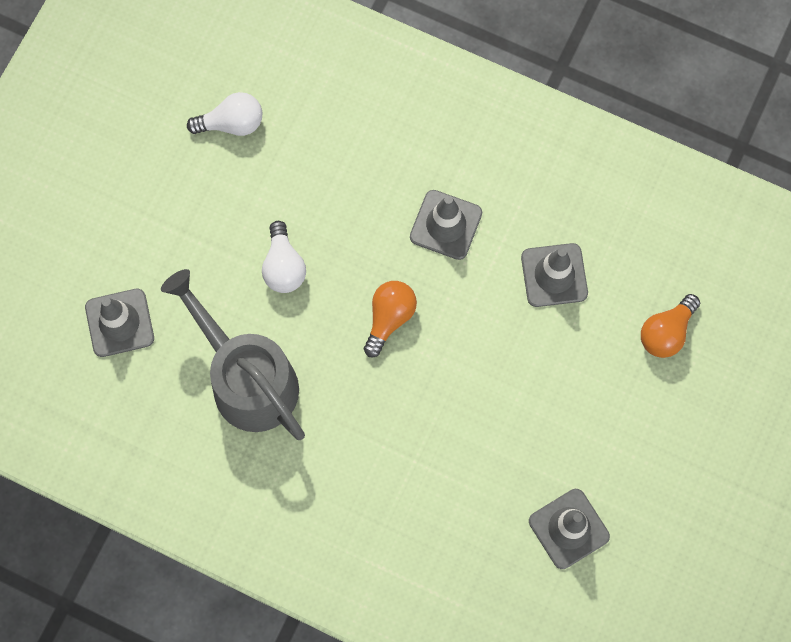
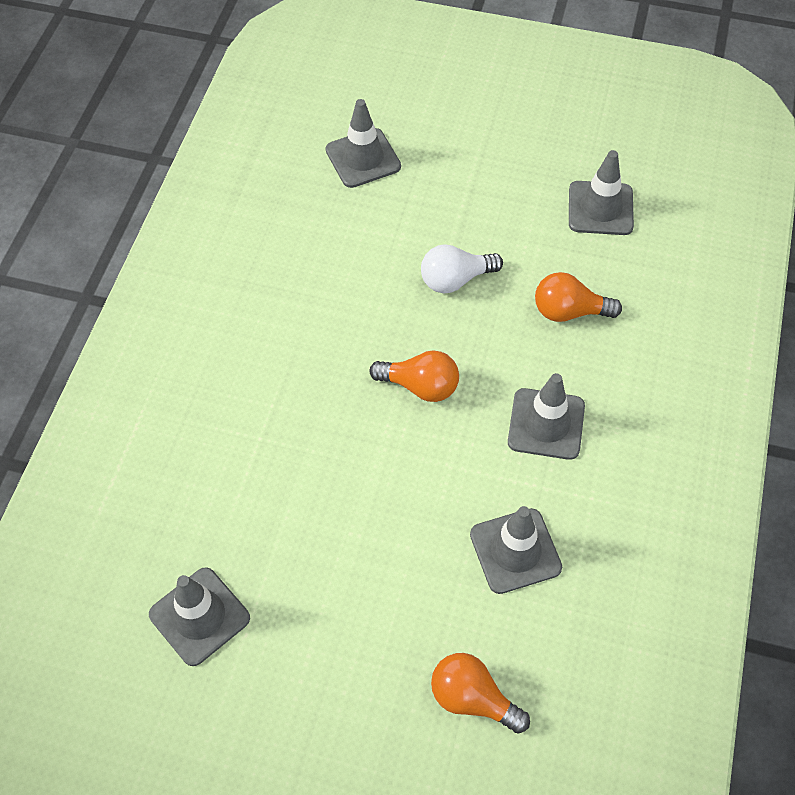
camera: 80 degrees right, 15 degrees down
grey watering can [161,269,305,440] -> none
white light bulb [187,92,262,136] -> grey traffic cone [569,150,634,235]
none -> orange light bulb [535,272,622,322]

